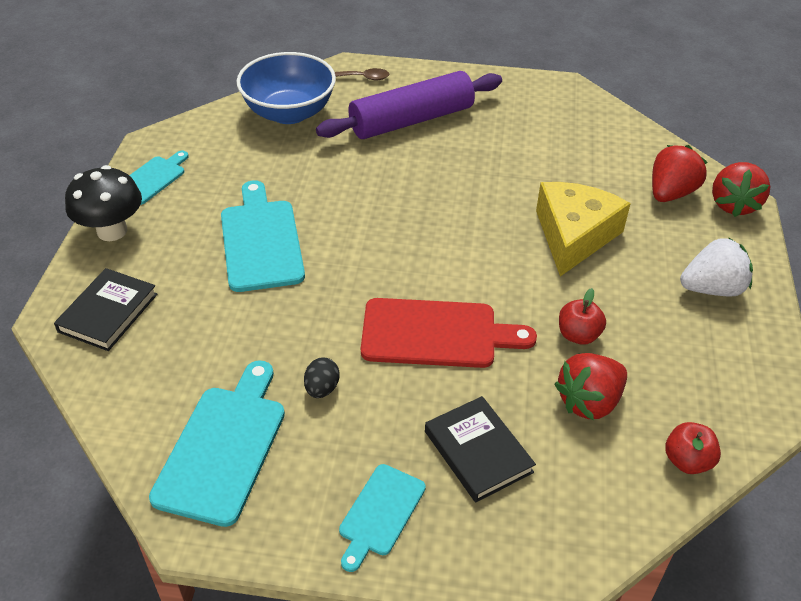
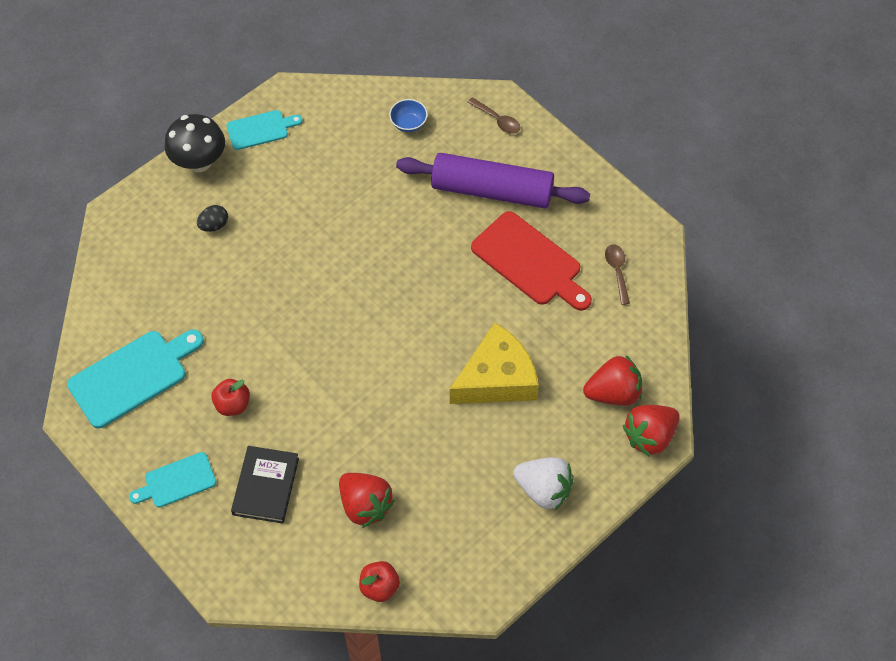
camera: 40 degrees right, 15 degrees up
black book [54,268,158,351] -> none
turquoise cutting board [221,180,305,292] -> none
blue bowl [236,52,336,124] -> blue bowl [389,99,428,132], size x0.42
black egg [304,357,340,398] -> black egg moved to [197,205,228,232]
red cutting board [361,298,537,368] -> red cutting board moved to [471,211,592,311]
red strawberry [554,353,627,420] -> red strawberry turned 135 degrees counterclockwise [339,473,395,528]
red apple [559,288,606,345] -> red apple moved to [211,379,250,416]
none -> brown spoon [605,244,630,305]

